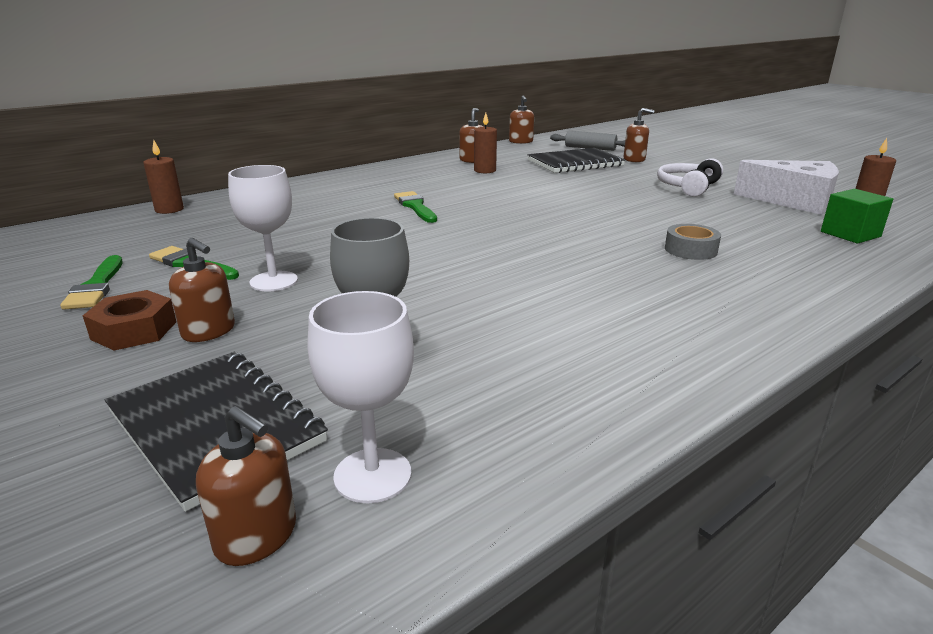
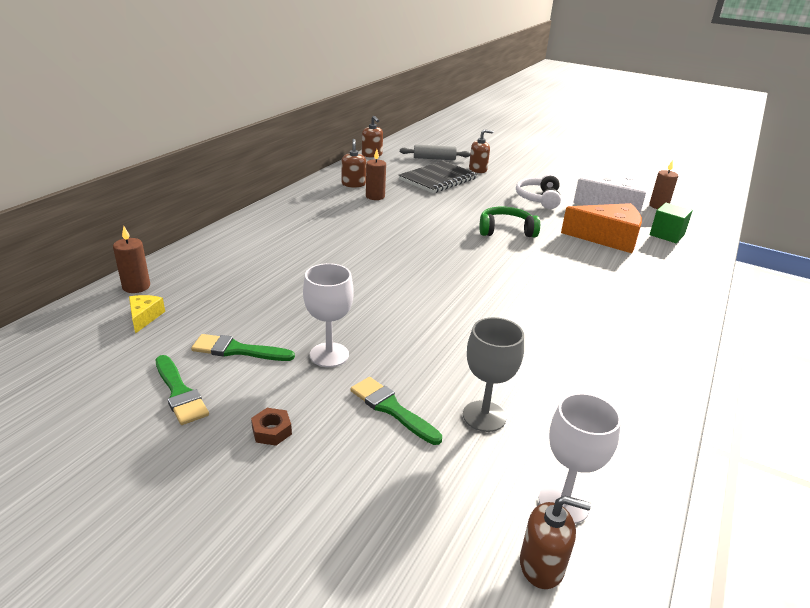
camera: 25 degrees left, 5 degrees up
brown nut [83,290,176,351] -> brown nut [251,408,292,446], size x0.62
black notebook [105,352,328,512] -> none
brown soap dispenser [169,238,235,342] -> none
green brush [394,191,437,223] -> green brush moved to [350,377,442,445]
grey tape [665,224,721,260] -> none
none -> yellow cheese [129,295,165,334]
none -> green headphones [479,207,540,237]
none -> orange cheese [561,203,642,253]

